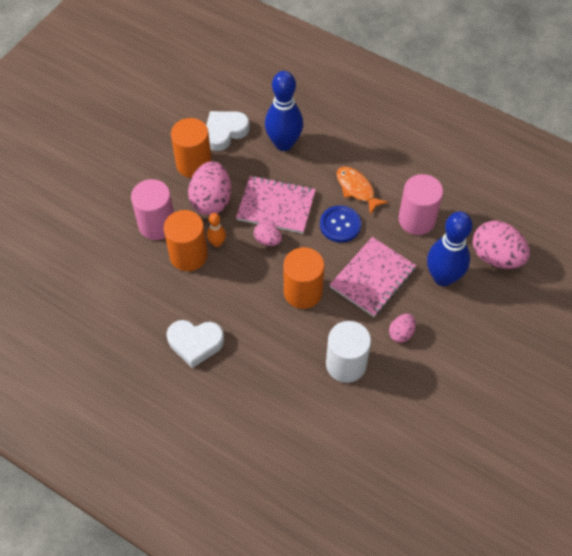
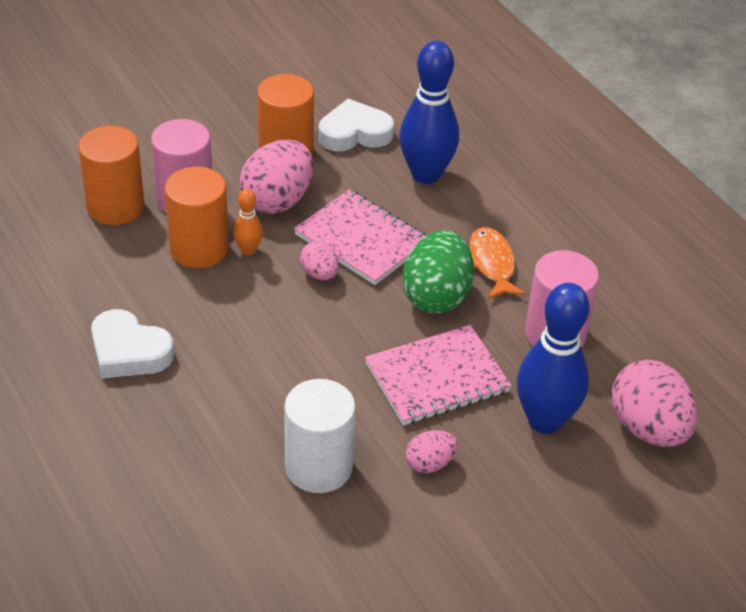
camera: 25 degrees right, 15 degrees down
orange cylinder [284,247,324,309] -> orange cylinder moved to [78,126,145,225]
blue button [320,205,361,243] -> green egg [403,230,474,313]

